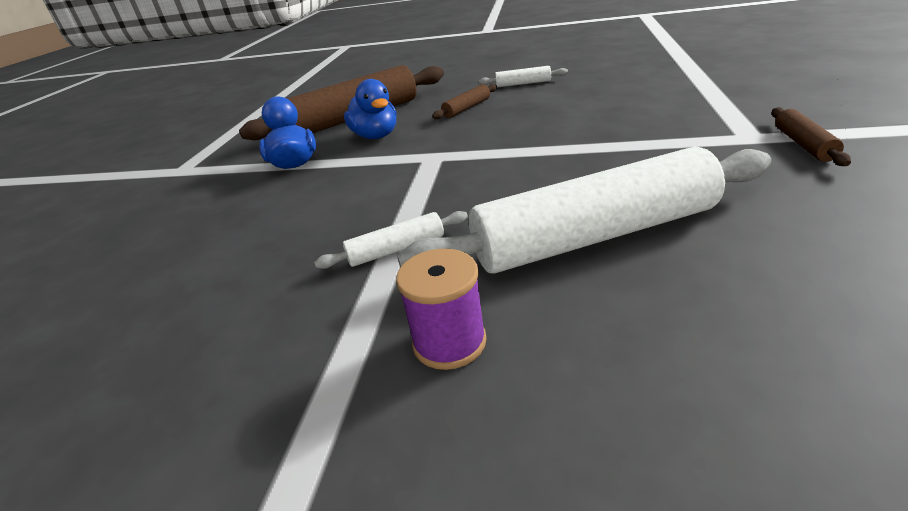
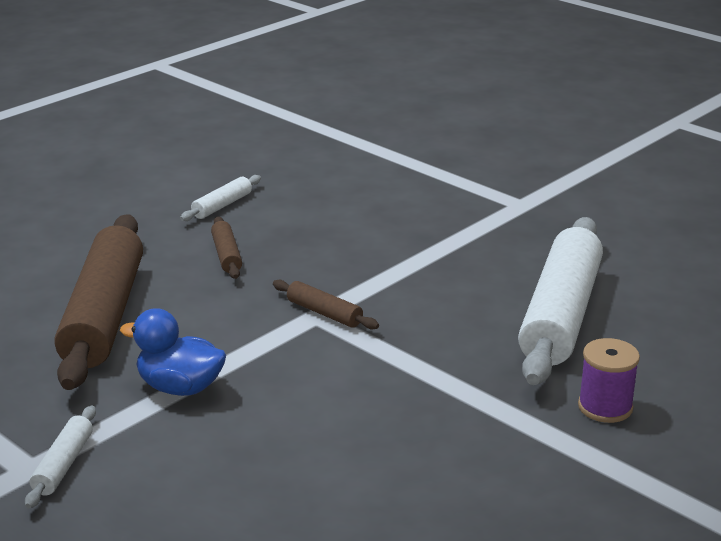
camera: 60 degrees left, 5 degrees down
white rolling pin [314,211,468,269] -> white rolling pin moved to [25,406,96,509]
blue duck [344,79,397,139] -> none
brown rolling pin [772,107,851,166] -> brown rolling pin moved to [273,280,379,330]

